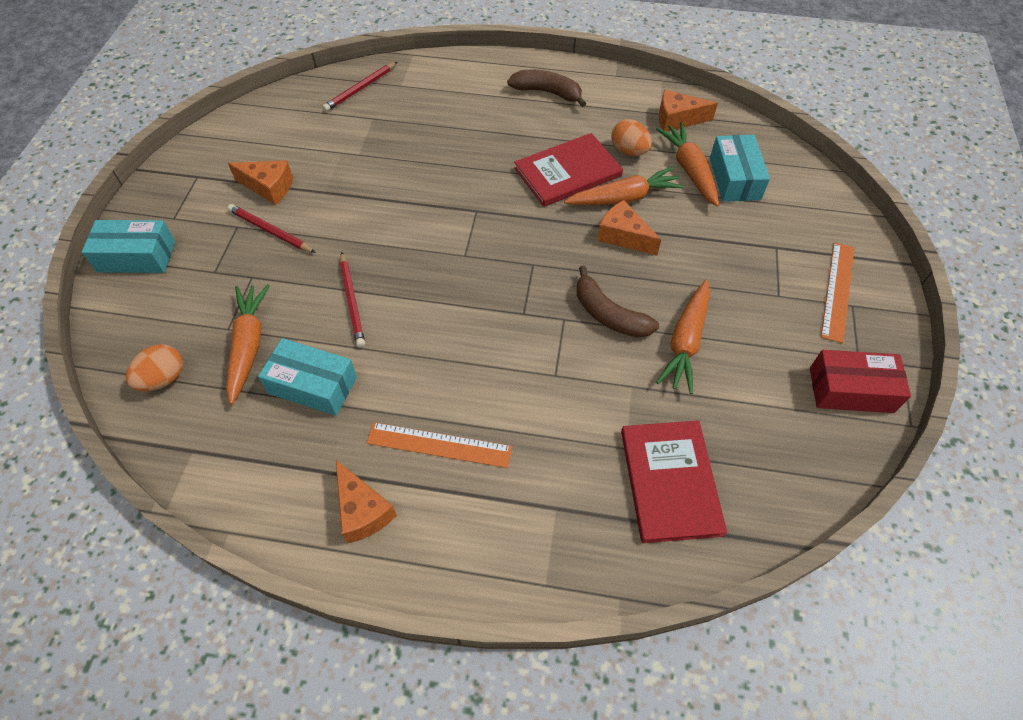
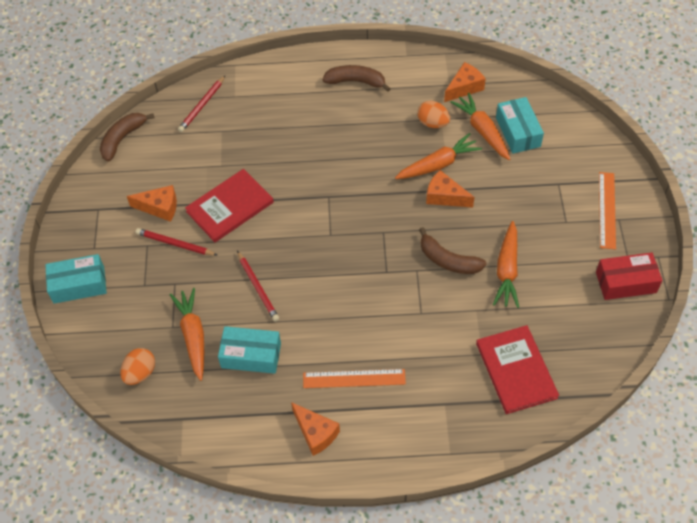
camera: 10 degrees left, 0 degrees up
red book [514,133,623,207] -> red book moved to [185,169,274,242]
orange cheese [659,90,718,131] -> orange cheese turned 150 degrees clockwise [444,62,486,102]
none -> brown banana [100,113,155,162]

